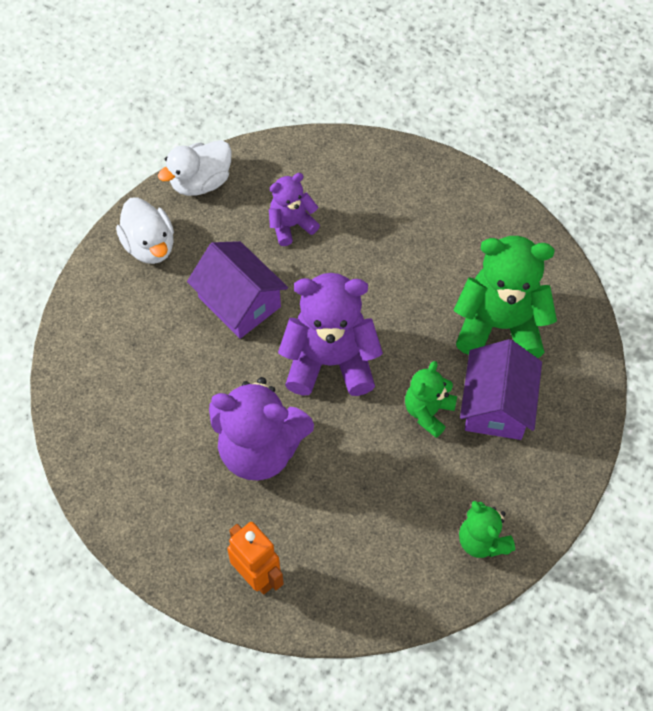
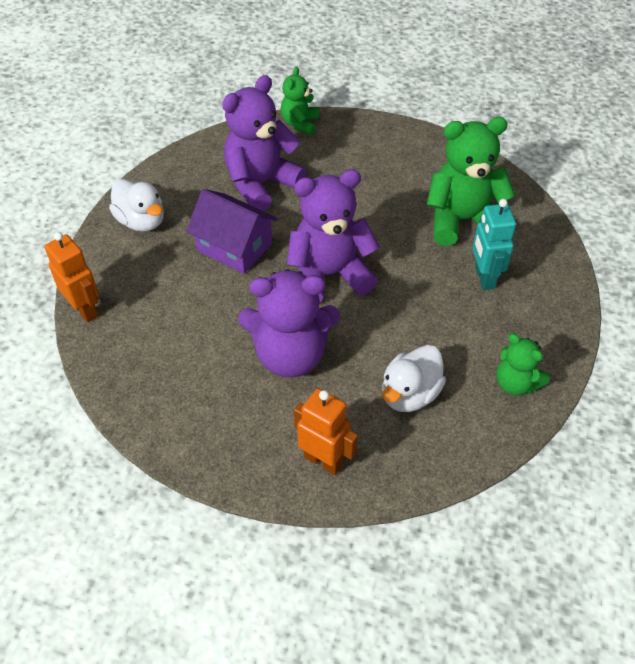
camera: 15 degrees left, 10 degrees down
white duck [158,140,232,196] -> white duck moved to [382,345,446,412]
purple teddy bear [269,173,320,246] -> purple teddy bear [222,75,307,211], size x1.81
green teddy bear [405,361,457,438] -> green teddy bear moved to [281,67,319,135]
purple house [460,339,542,440] -> turquoise robot [472,199,516,290]
none -> orange robot [45,232,99,323]

